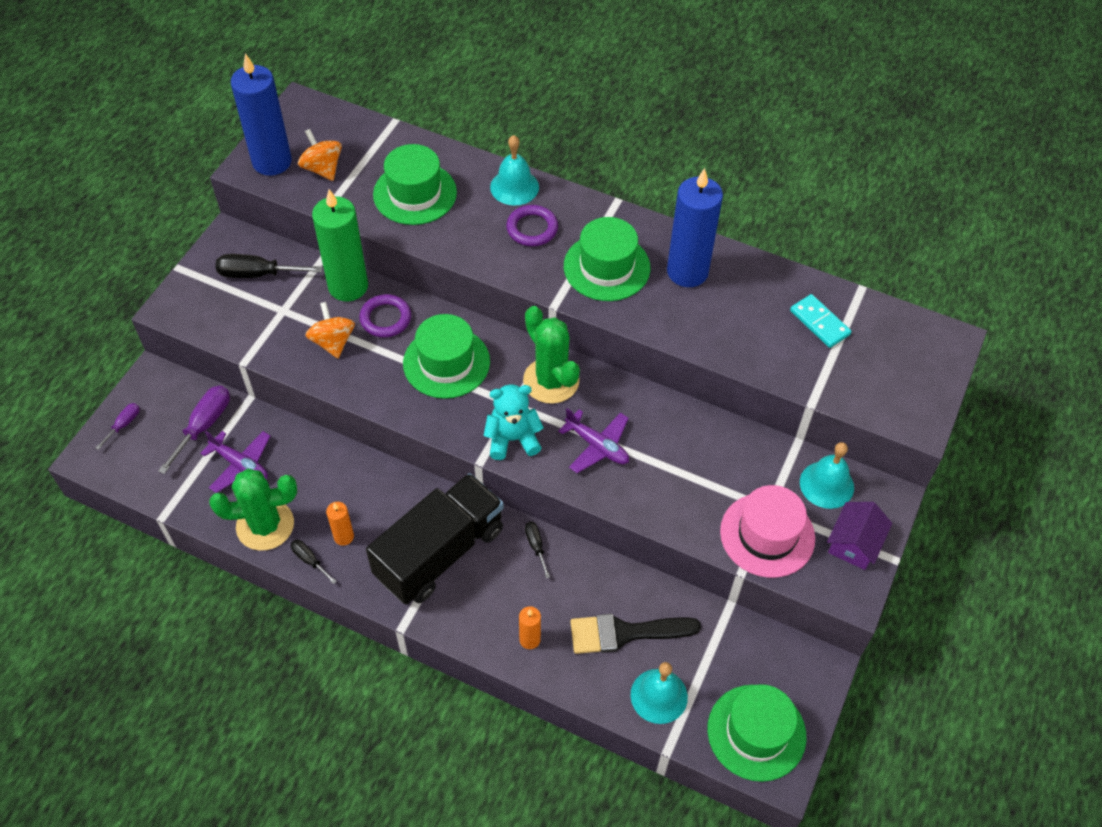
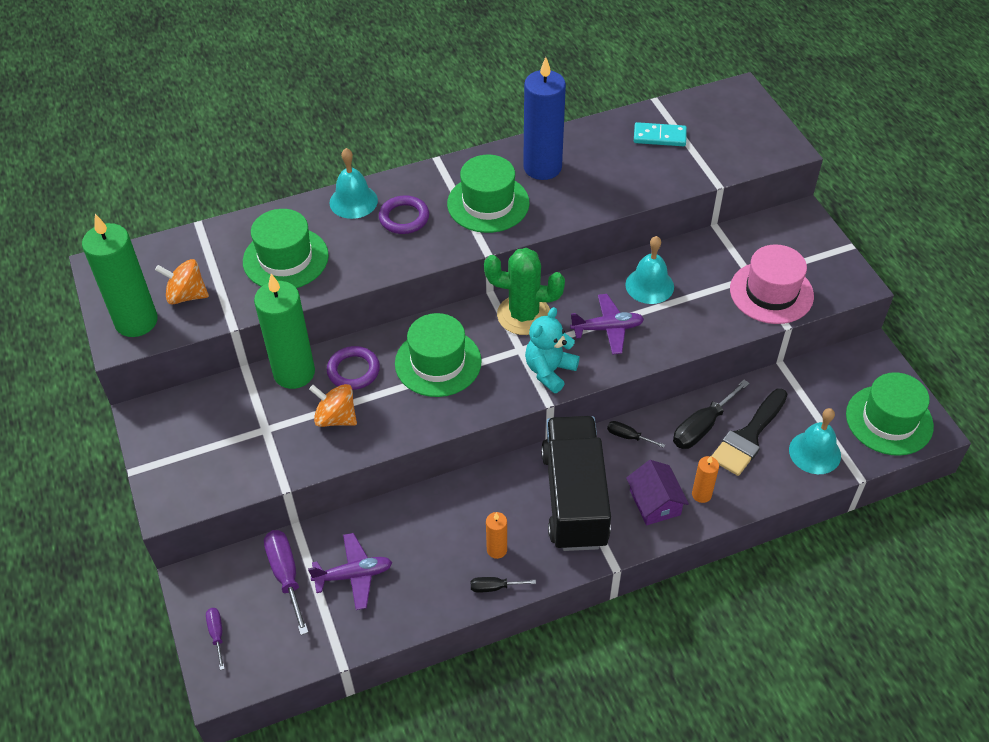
camera: 45 degrees left, 5 degrees down
green cactus [209,469,297,551] -> none
black screwdriver [215,254,322,278] -> black screwdriver moved to [673,380,750,449]
blue candle [231,53,292,176] -> green candle [82,214,158,337]
turquoise bell [800,442,854,509] -> turquoise bell moved to [625,236,674,304]
purple house [827,502,892,570] -> purple house moved to [626,460,689,525]

